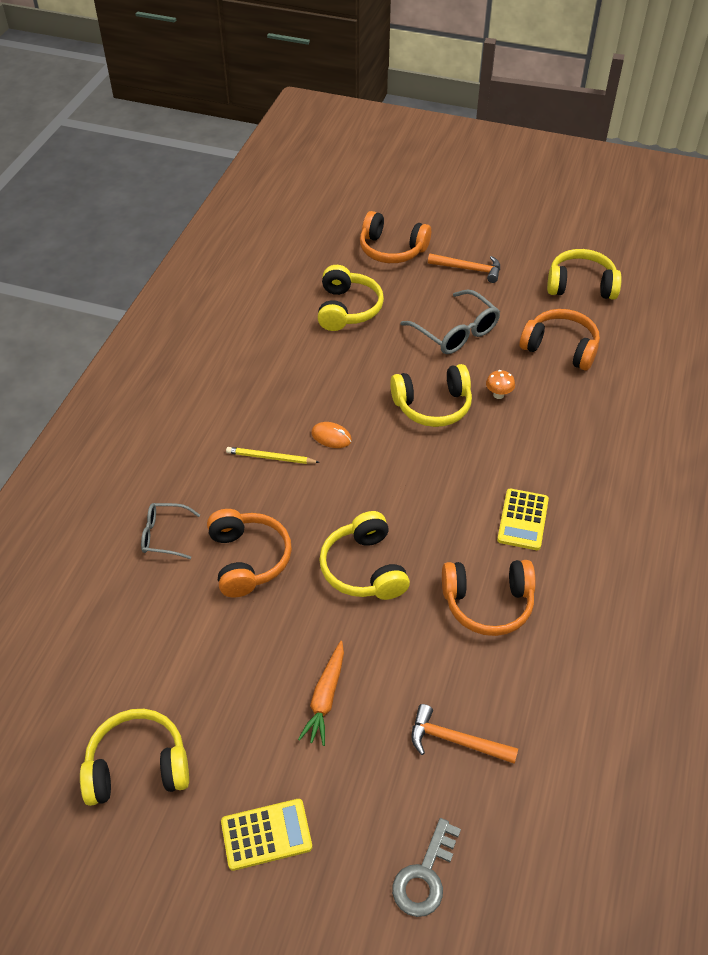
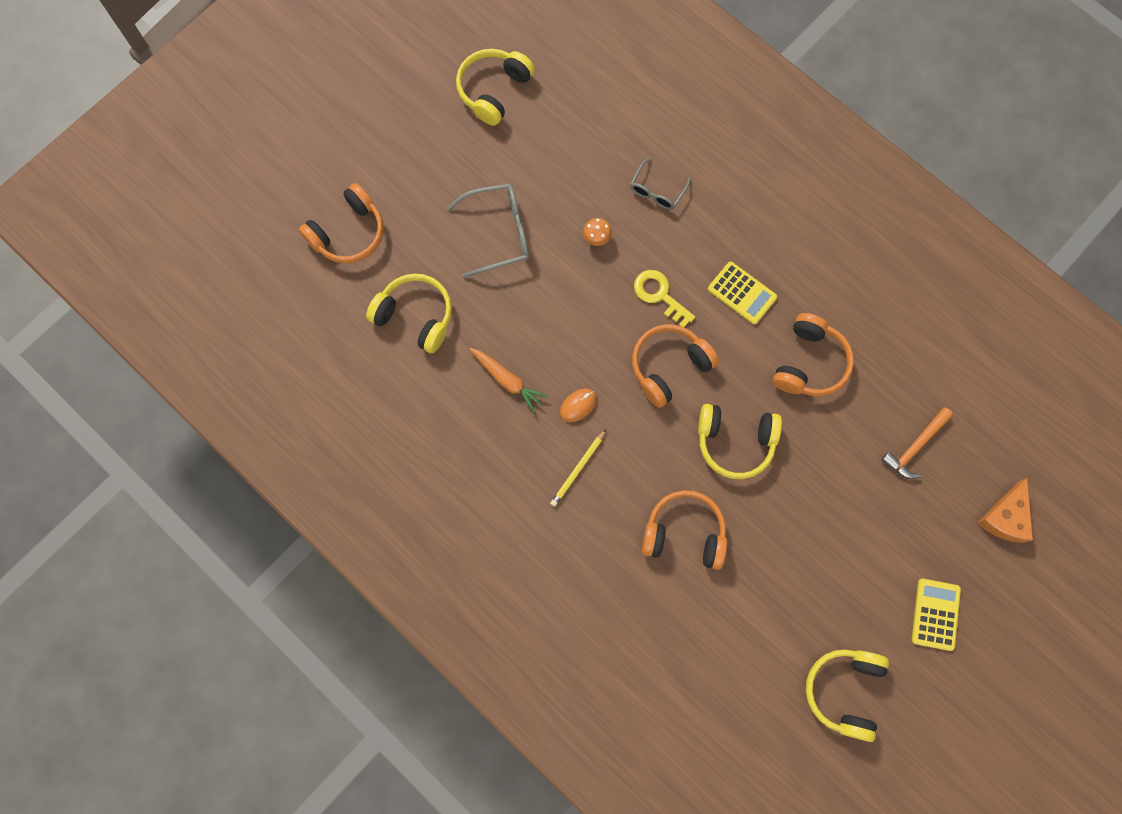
camera: 65 degrees left, 25 degrees up
grey glasses [141,503,200,559] -> grey glasses moved to [630,158,691,210]
orange carrot [298,641,344,746] -> orange carrot moved to [469,348,548,413]
yellow headphones [390,364,472,427] -> none
grey key [392,818,461,917] -> orange cheese [977,478,1033,543]
orange hammer [428,253,500,283] -> none
orange headphones [520,309,600,370] -> orange headphones moved to [632,324,719,408]
none -> yellow key [634,270,695,327]

